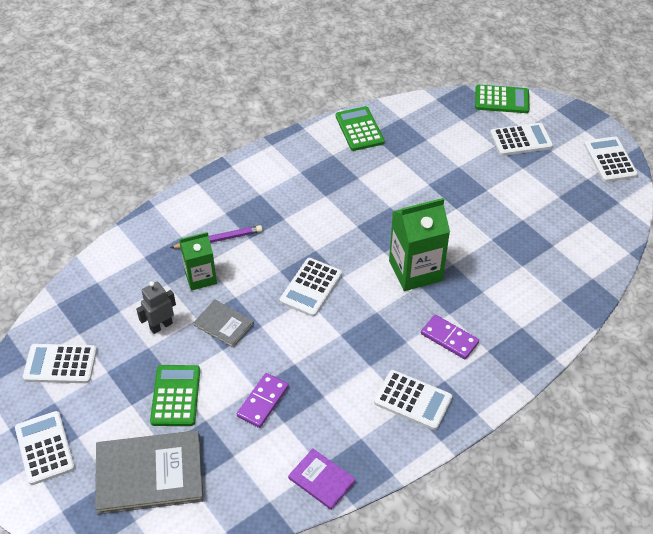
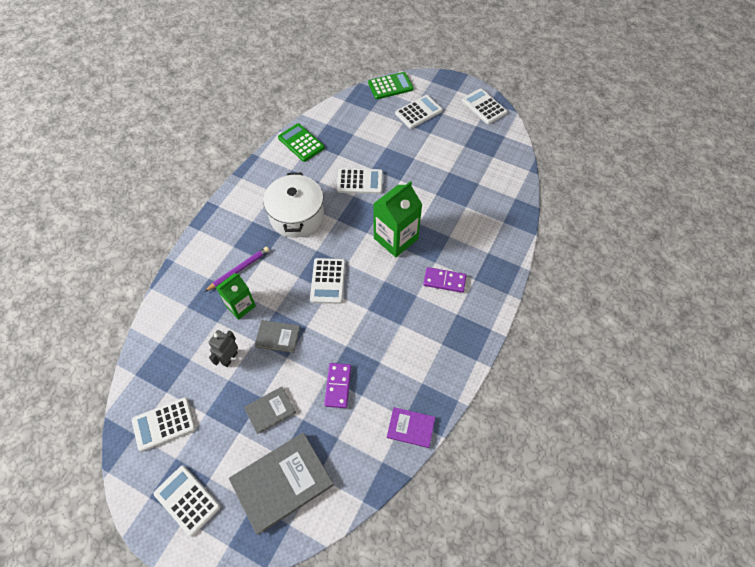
camera: 25 degrees left, 10 degrees up
green calculator [150,365,200,426] -> grey book [244,386,296,434]
white calculator [374,370,452,430] -> white calculator moved to [337,168,383,194]
none -> white pot [263,173,324,238]

